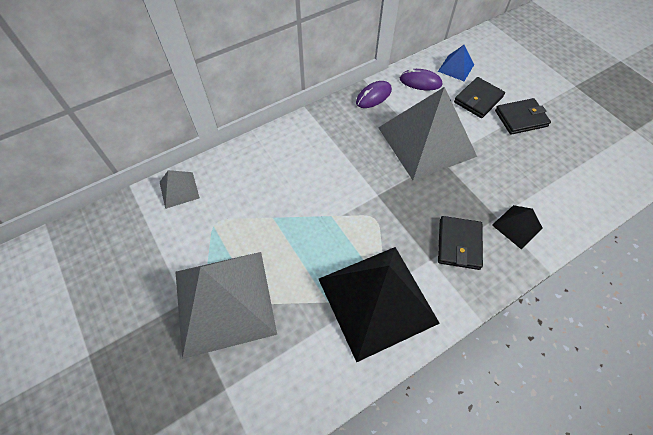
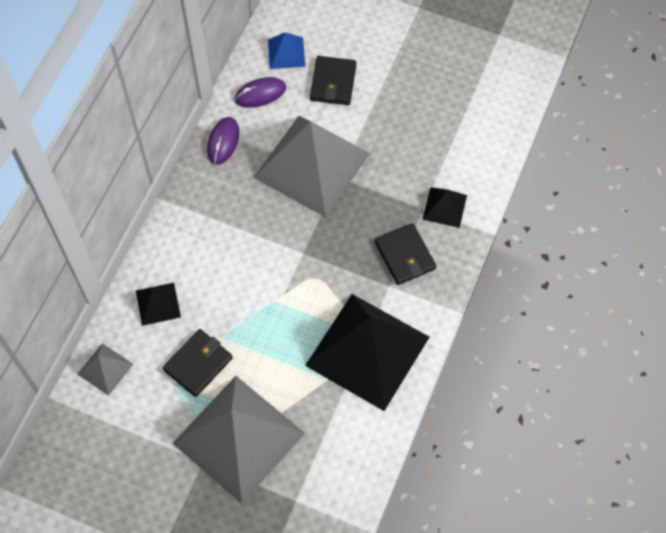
camera: 35 degrees left, 5 degrees up
black wallet [495,98,551,135] -> black wallet moved to [163,329,233,397]
none -> black pyramid [136,283,181,326]

